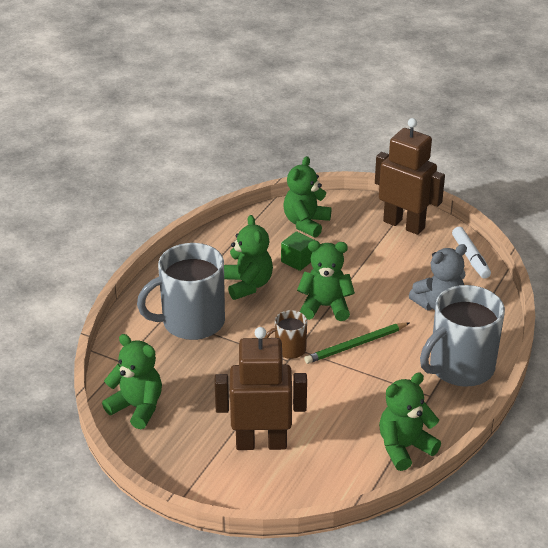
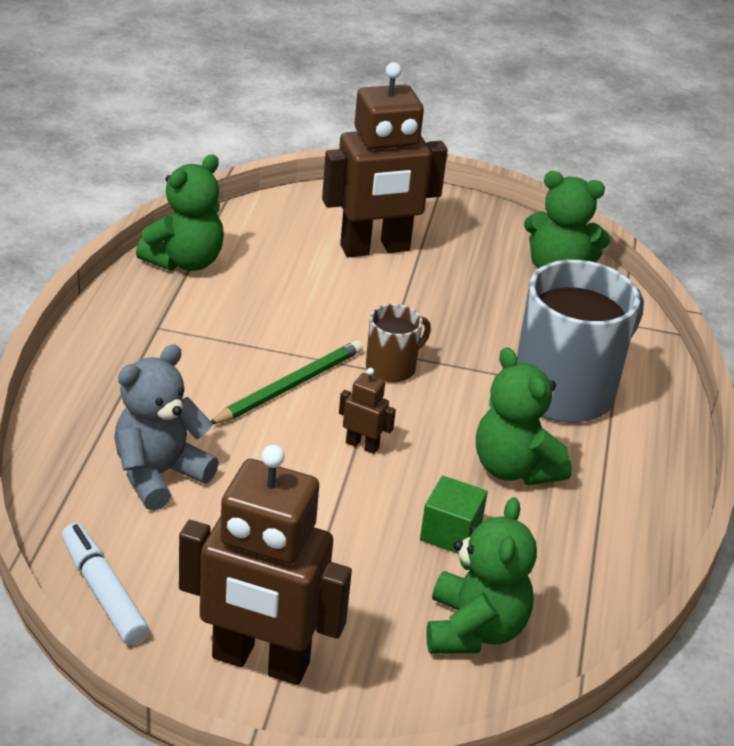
camera: 160 degrees right, 0 degrees up
green teddy bear [297,240,355,321] -> brown robot [339,368,396,454]
grey mug [420,285,505,387] -> none

